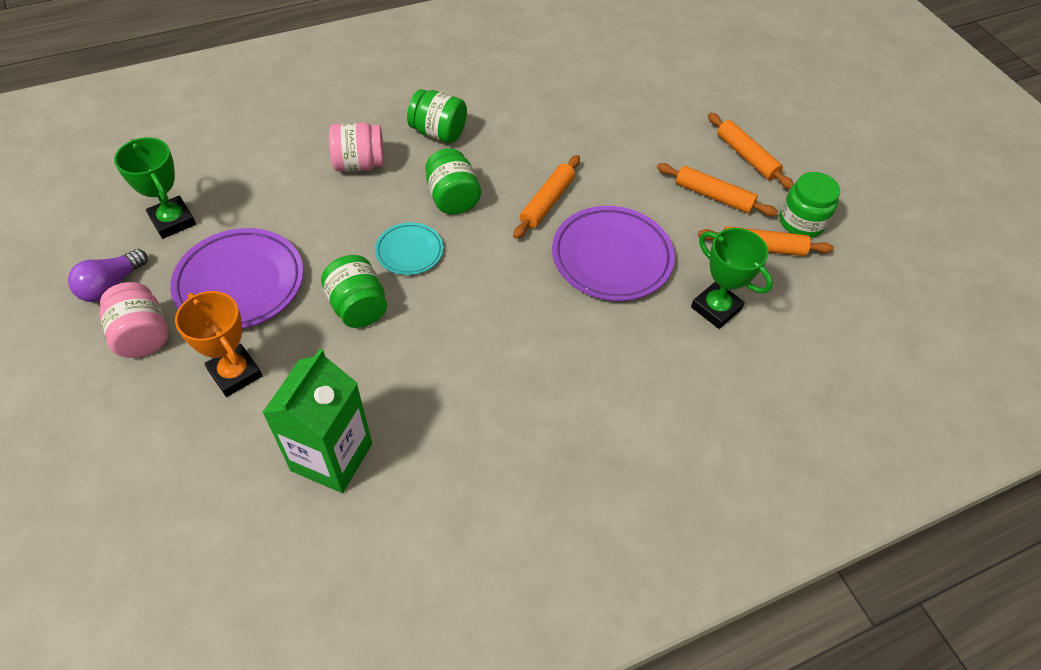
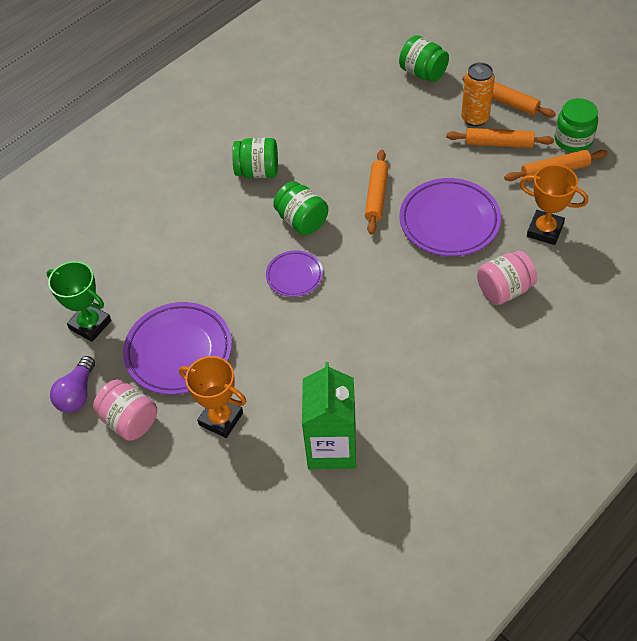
camera: 15 degrees left, 0 degrees up
green jar [321,255,387,328] -> green jar moved to [399,35,449,82]
pink jar [329,122,384,172] -> pink jar moved to [477,251,537,305]
turquoise plate [375,222,443,275] -> purple plate [266,250,323,297]
green trophy [691,228,773,329] -> orange trophy [519,165,588,245]
none -> orange can [461,62,495,127]

